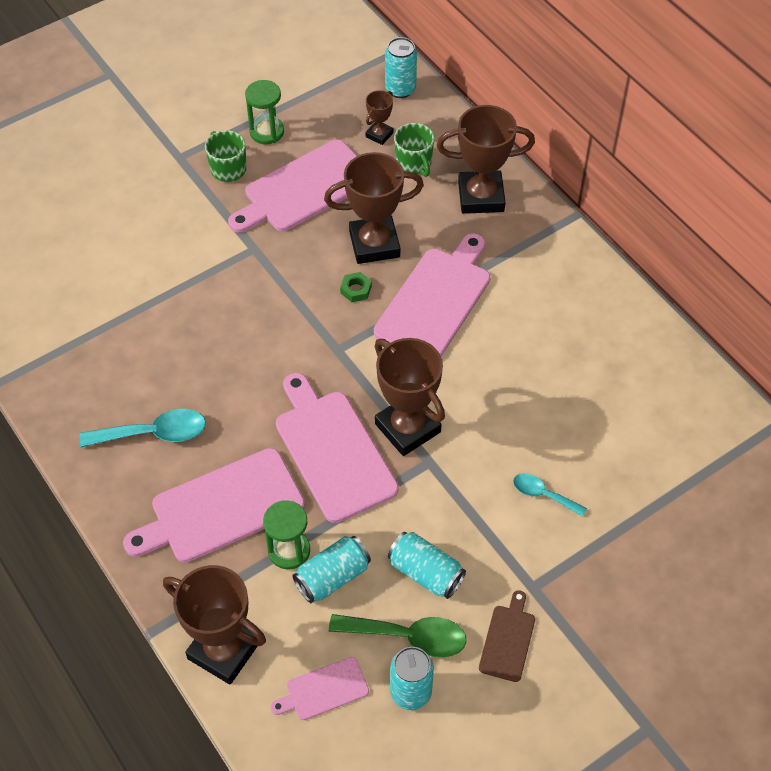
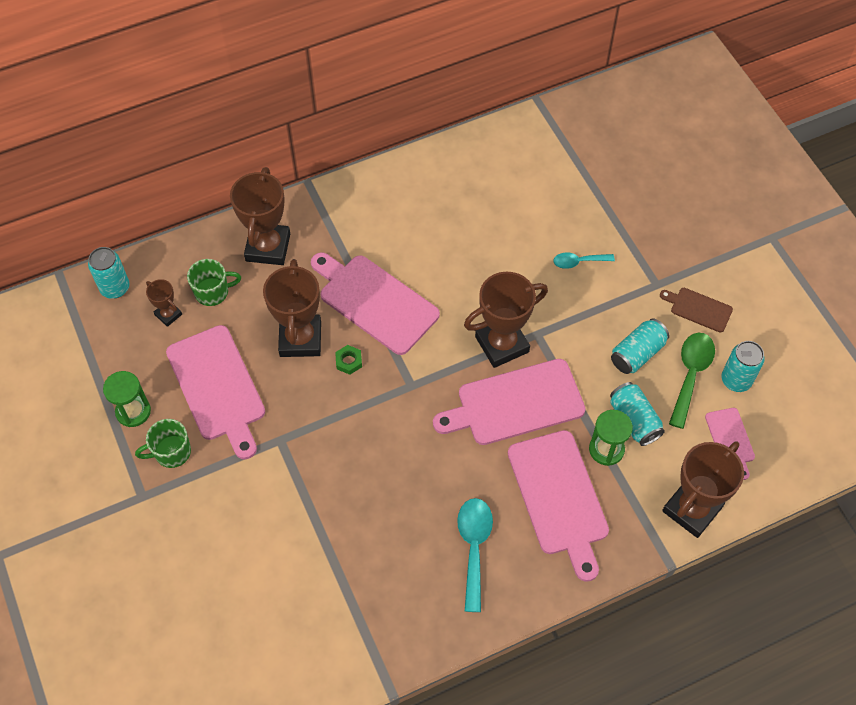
camera: 80 degrees left, 5 degrees up
turquoise spoon [513,473,587,517] -> turquoise spoon turned 45 degrees clockwise [553,252,615,269]

